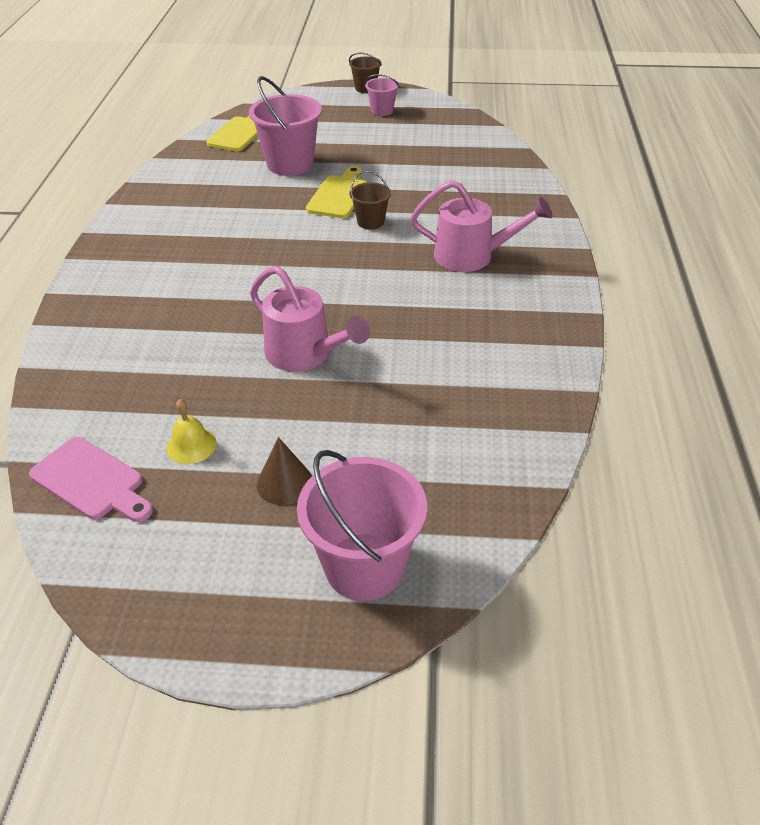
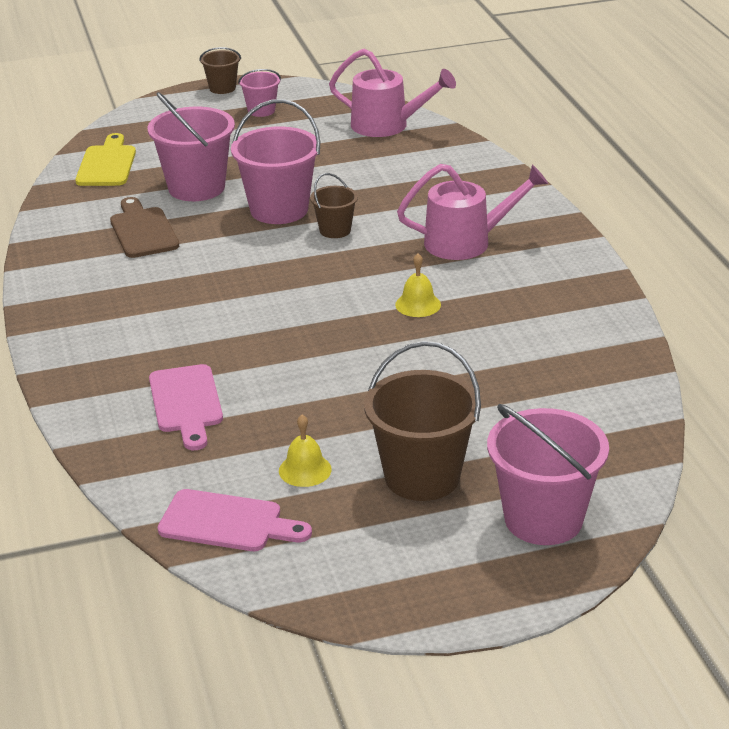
camera: 20 degrees left, 10 degrees down
pink watering can [250,266,370,372] -> pink watering can moved to [329,48,456,137]
brown cone [256,437,312,505] -> brown bucket [364,341,481,501]
yellow cutting board [306,166,367,218] -> pink bucket [231,99,320,224]
none -> brown cutting board [110,197,179,258]
none -> pink cutting board [149,364,223,450]
none -> yellow bell [395,254,441,317]

